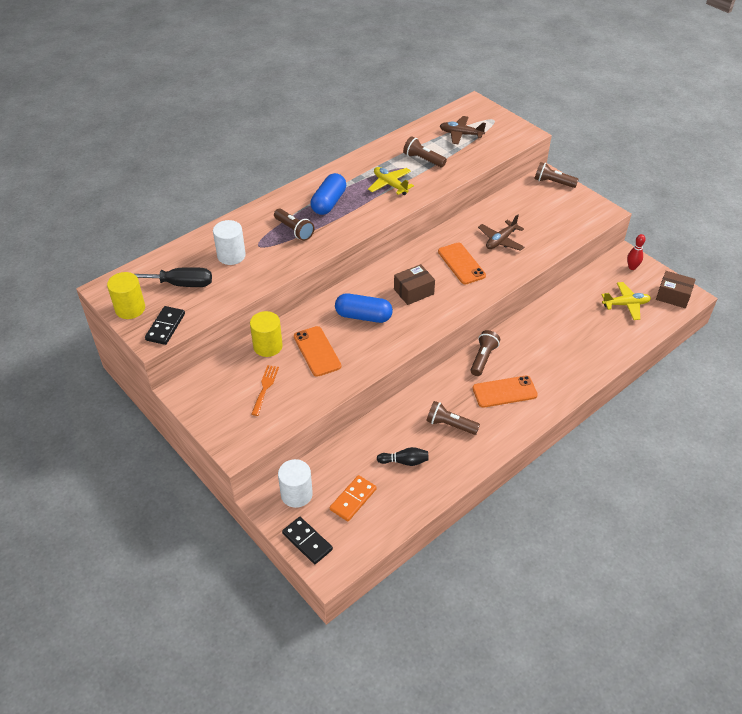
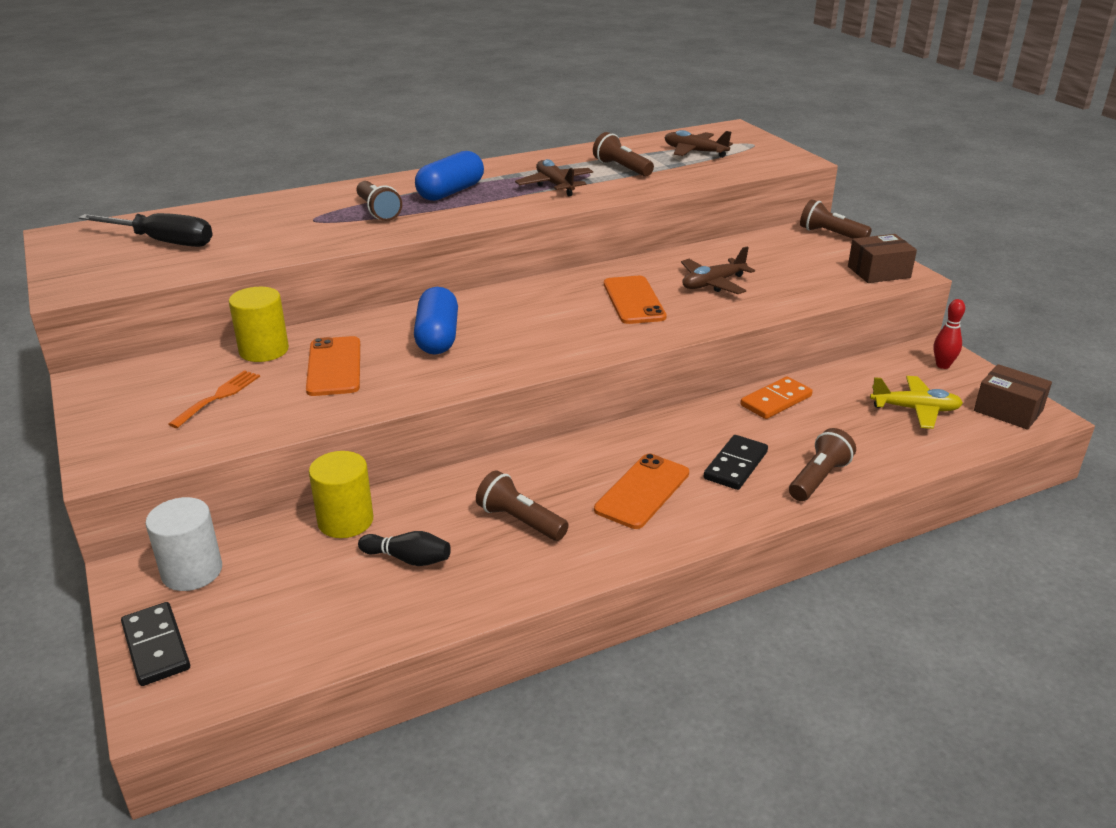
camera: 15 degrees right, 15 degrees down
yellow cylinder [107,272,145,319] -> yellow cylinder moved to [309,451,373,538]
black domino [145,306,185,345] -> black domino moved to [703,435,768,490]
white cylinder [213,220,246,265] -> none
orange domino [330,475,377,521] -> orange domino moved to [740,377,813,419]
blue capsule [335,293,393,323] -> blue capsule turned 60 degrees clockwise [414,287,458,355]
yellow plane [368,167,414,195] -> brown plane [515,159,593,196]
brown box [394,264,435,305] -> brown box moved to [848,234,917,283]
brown flashlight [471,330,500,376] -> brown flashlight moved to [789,428,856,501]
orange phone [473,376,538,408] -> orange phone turned 60 degrees counterclockwise [594,454,689,529]

